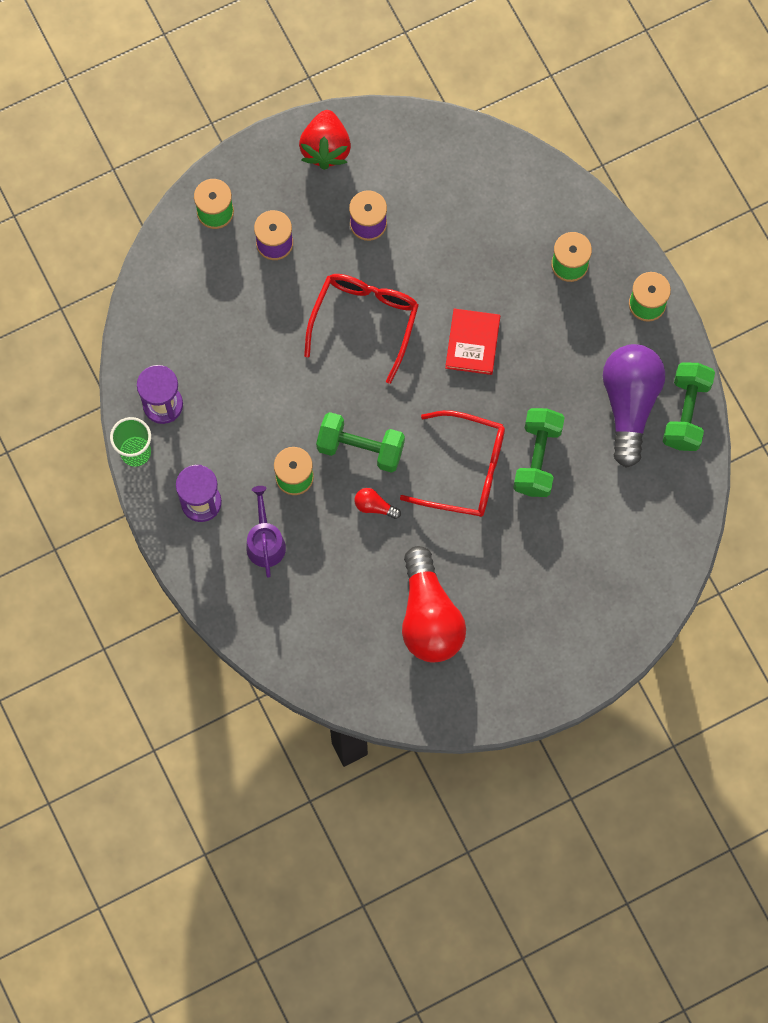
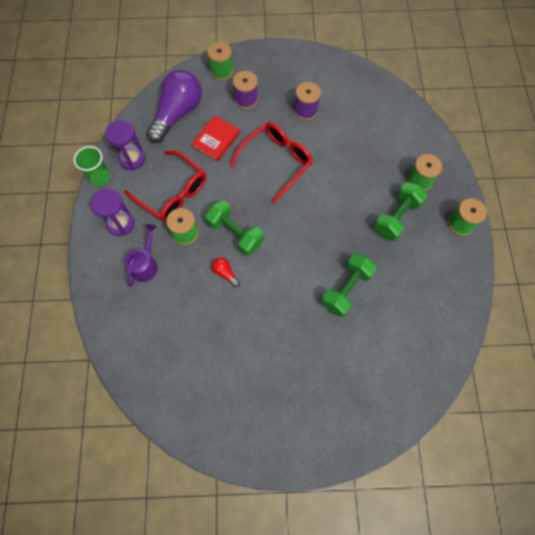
camera: 25 degrees right, 5 degrees down
red strawberry [299,110,351,170] -> none
red glasses [400,410,505,517] -> red glasses moved to [124,151,206,222]
red light bulb [402,546,466,663] -> none
red book [445,309,500,375] -> red book moved to [192,116,240,161]
purple light bulb [603,344,665,468] -> purple light bulb moved to [146,70,202,143]
green dumbbell [663,362,715,451] -> green dumbbell moved to [374,182,428,241]

